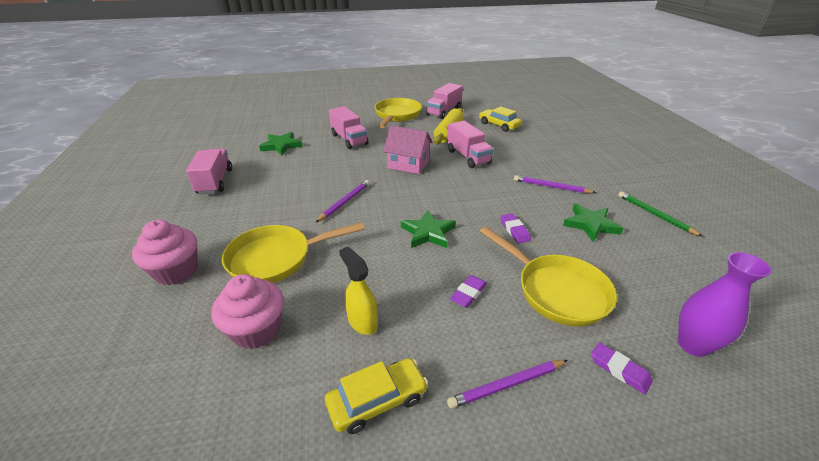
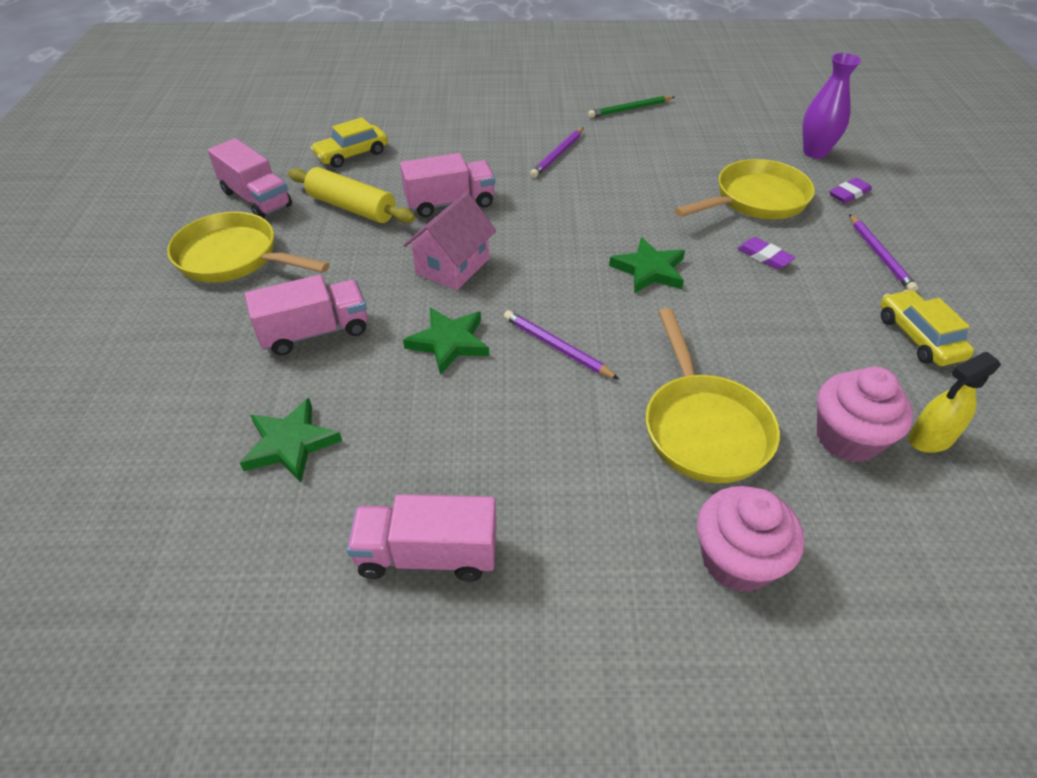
camera: 80 degrees left, 10 degrees up
yellow spray bottle [339,247,378,335] -> yellow spray bottle moved to [908,352,1001,453]
purple eraser [500,213,531,243] -> none
green star [563,204,624,242] -> green star moved to [403,308,489,375]

